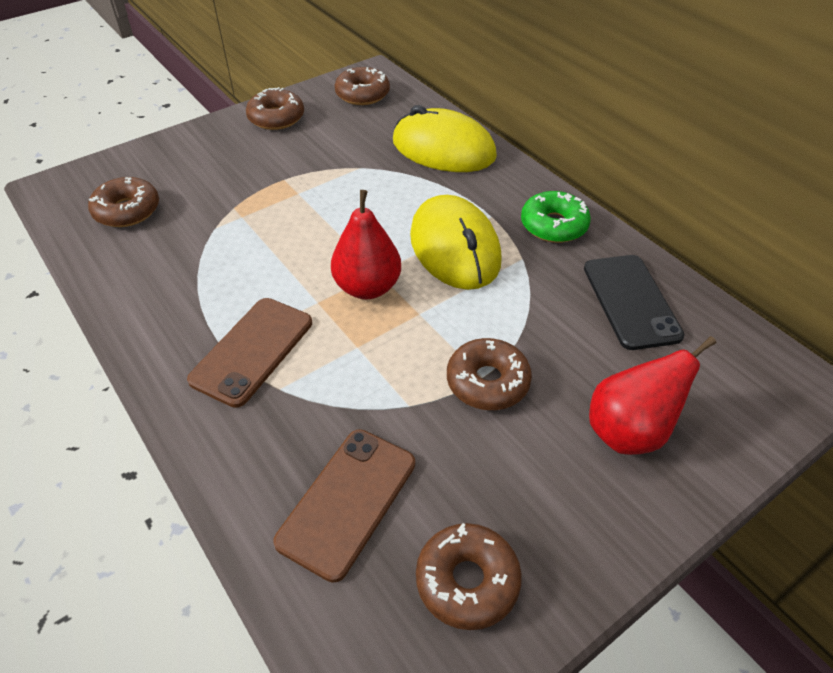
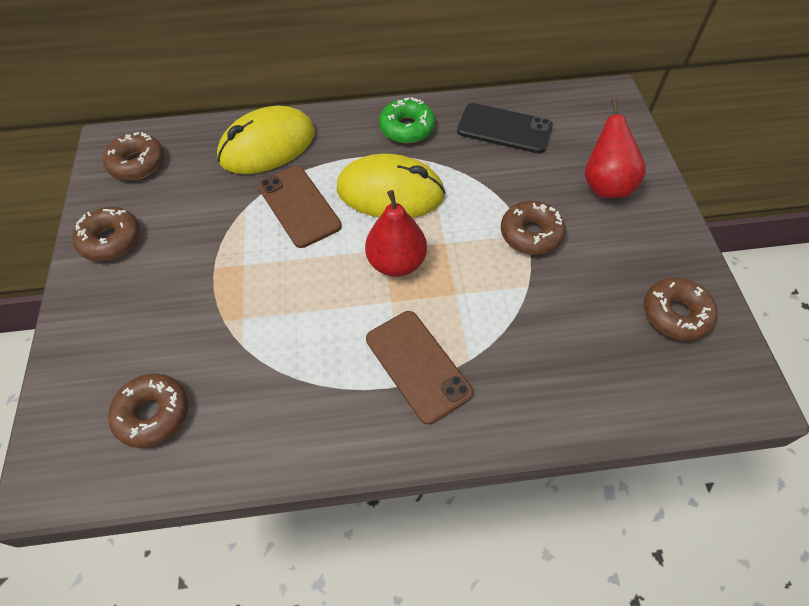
camera: 60 degrees left, 10 degrees up
brown phone [273,429,415,583] -> brown phone moved to [258,166,342,248]

